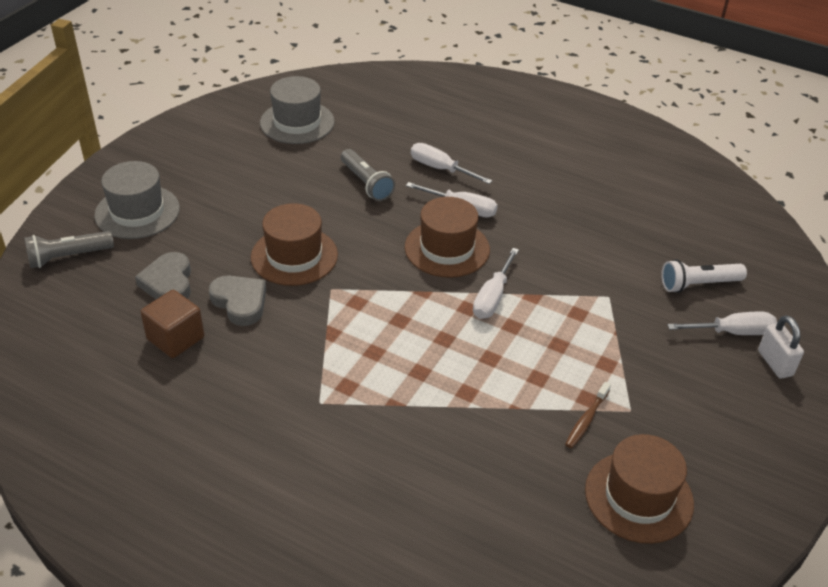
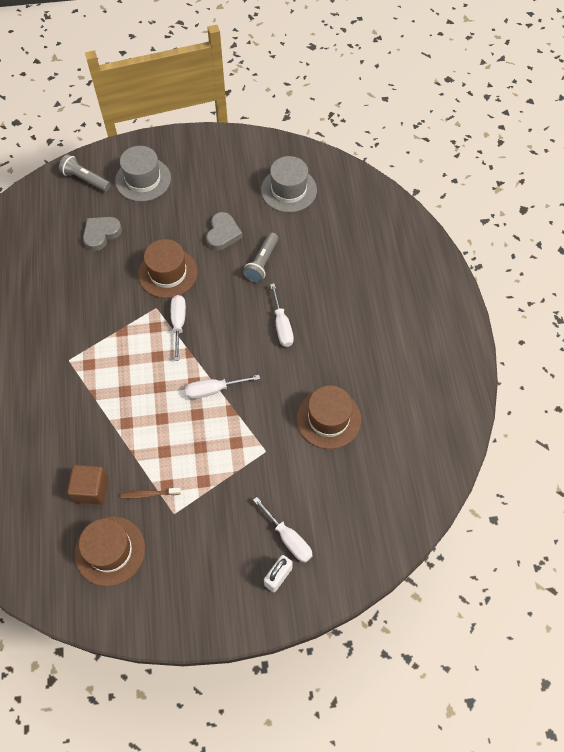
camera: 55 degrees right, 20 degrees up
brown cube [140,290,204,358] -> brown cube moved to [67,465,108,504]
grey heart [209,276,266,326] -> grey heart moved to [206,212,243,251]
brown hat [405,197,490,278] -> brown hat moved to [296,386,361,449]
white screwdriver [411,143,492,184] -> white screwdriver moved to [171,295,186,361]
white flashlight [661,259,747,293] -> none

